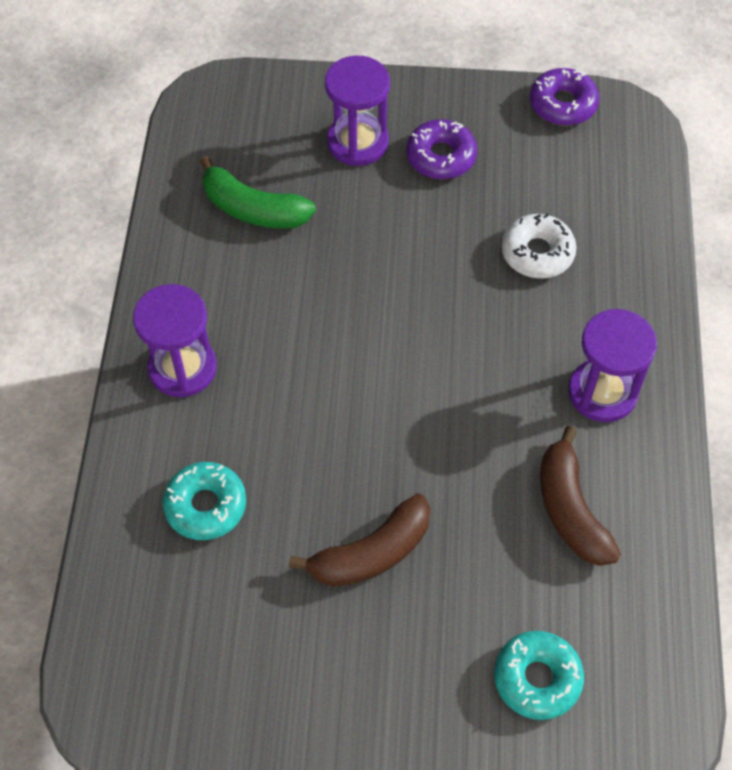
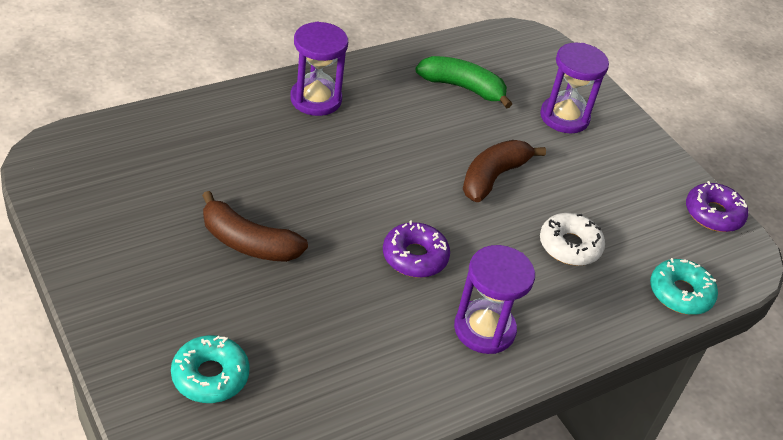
camera: 50 degrees right, 15 degrees down
turquoise donut [162,462,246,540] -> turquoise donut moved to [650,258,718,315]
green banana [200,156,316,229] -> green banana turned 120 degrees clockwise [415,56,512,108]
purple donut [406,119,477,179] -> purple donut moved to [383,221,450,278]
brown banana [540,426,621,566] -> brown banana moved to [463,140,546,202]

